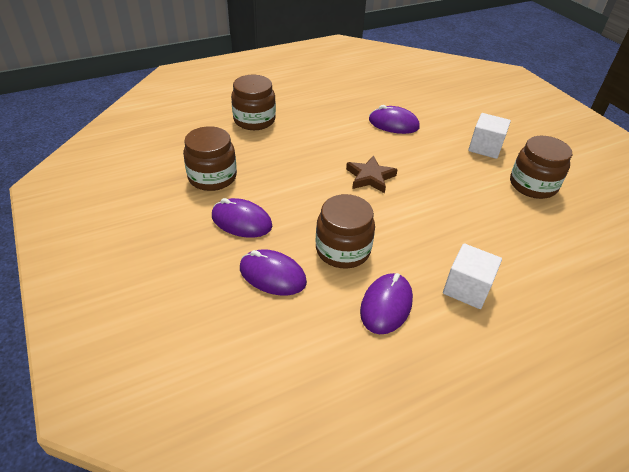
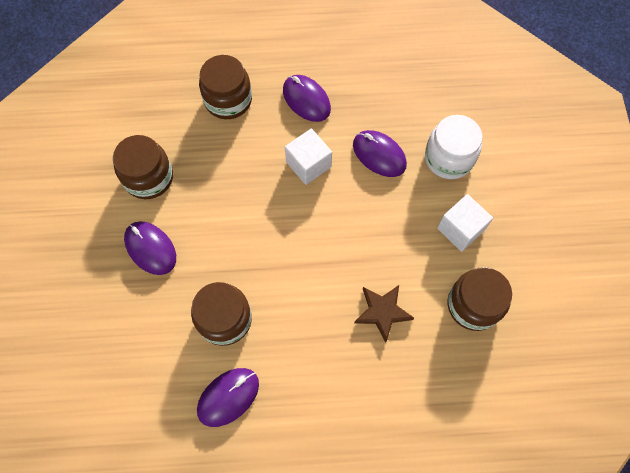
camera: 25 degrees right, 25 degrees up
purple mouse [240,249,307,296] -> purple mouse moved to [283,75,331,122]
brown star [346,155,398,193] -> brown star moved to [354,285,414,343]
white cube [443,244,502,309] -> white cube moved to [285,129,332,185]
none -> white jar [425,115,482,179]

